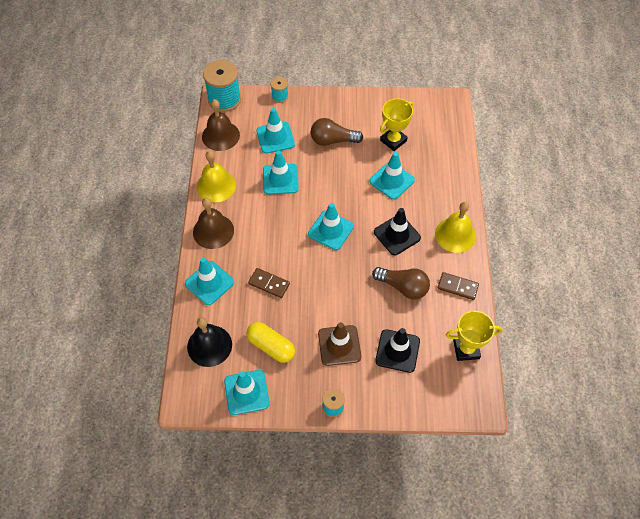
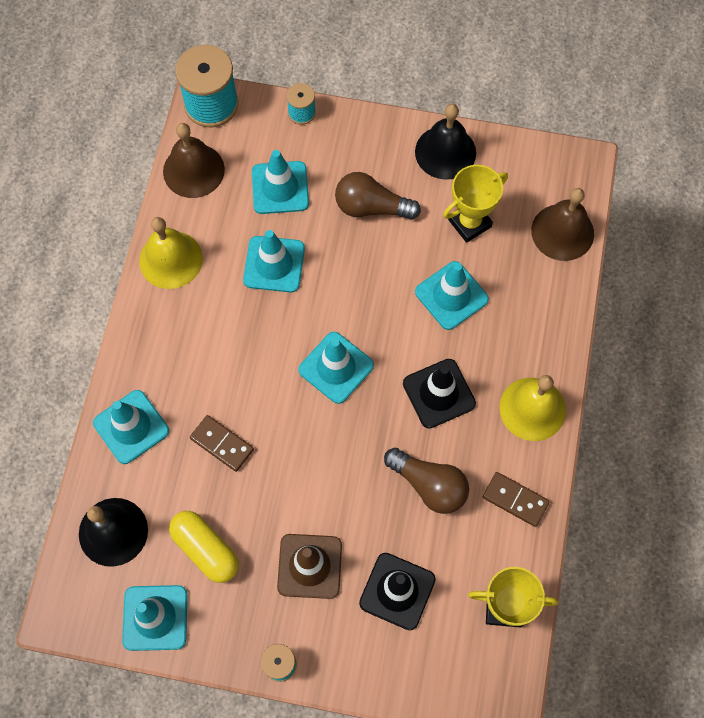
camera: 10 degrees right, 10 degrees up
brown bell [193,198,234,249] -> brown bell moved to [531,188,594,261]
none -> black bell [415,104,476,180]

